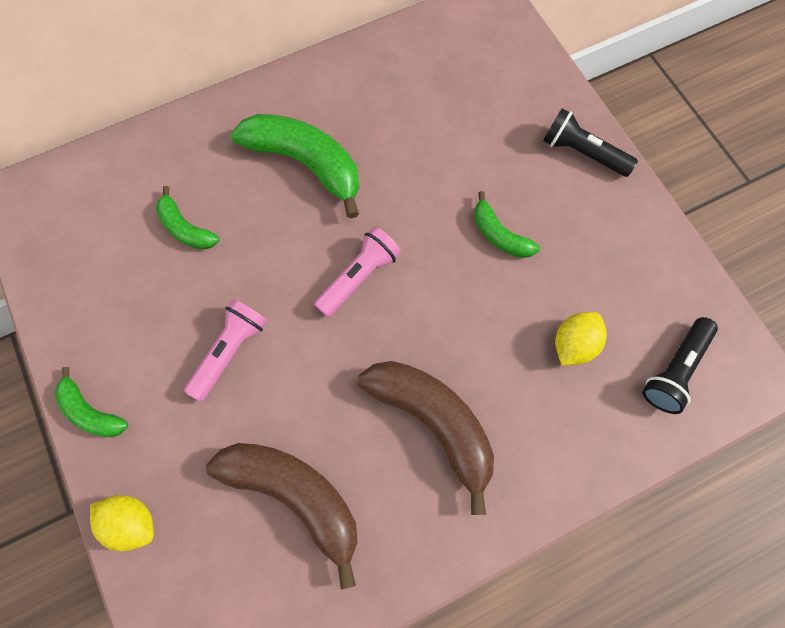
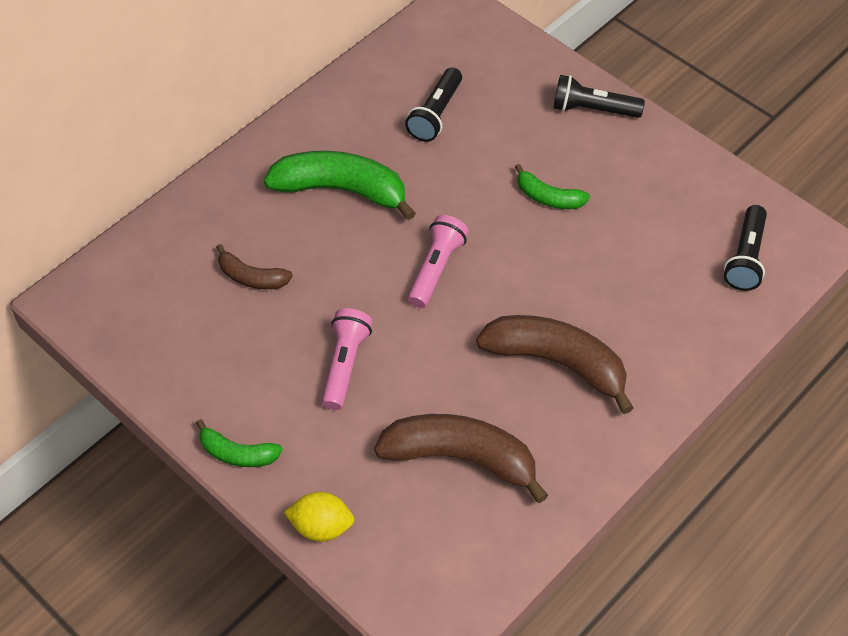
camera: 20 degrees left, 15 degrees down
green banana [156,186,219,250] -> brown banana [216,244,293,289]
yellow lemon [555,312,607,366] -> none
none -> black flashlight [405,67,462,142]

